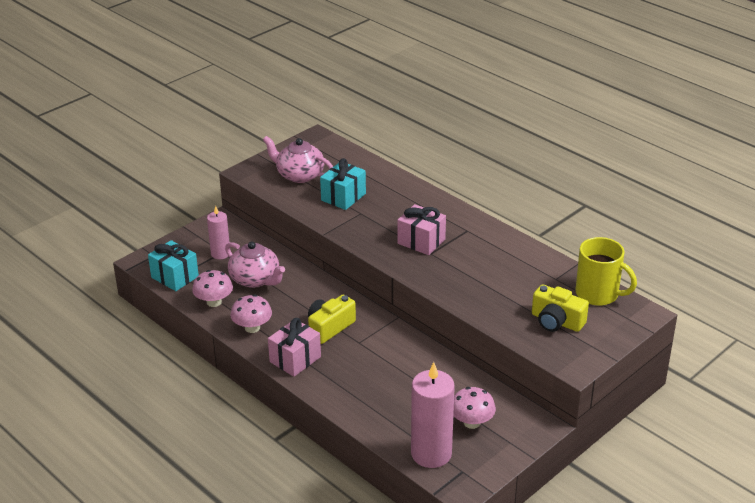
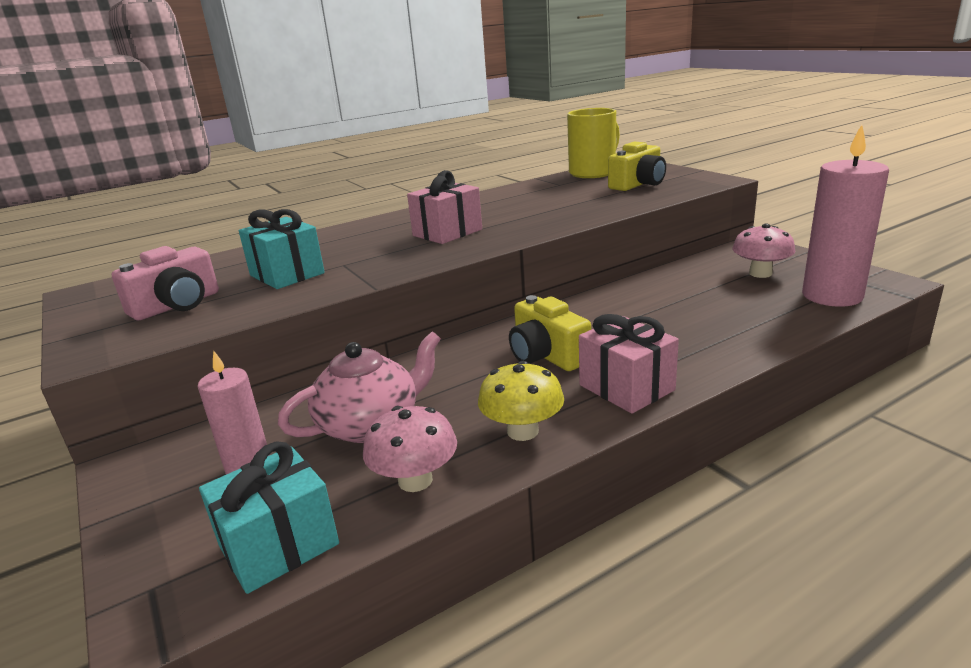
camera: 75 degrees left, 10 degrees down
pink mushroom [230,295,272,333] -> yellow mushroom [478,361,564,441]
pink teapot [263,136,333,183] -> pink camera [112,246,219,320]

